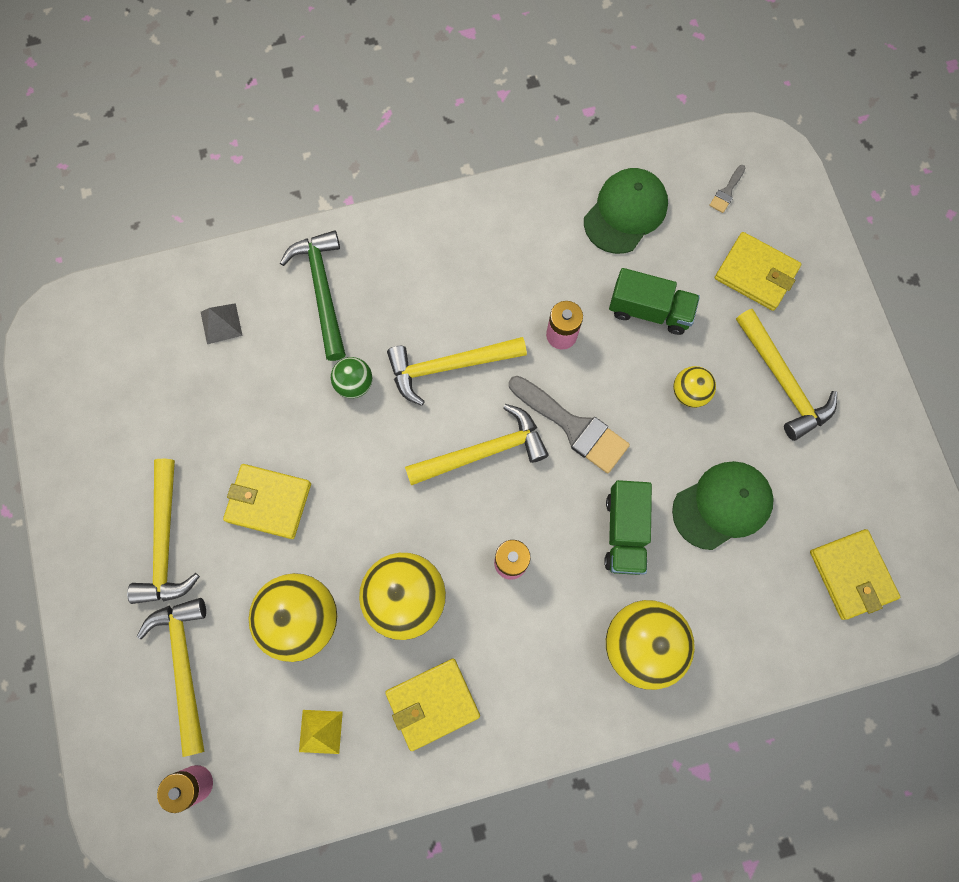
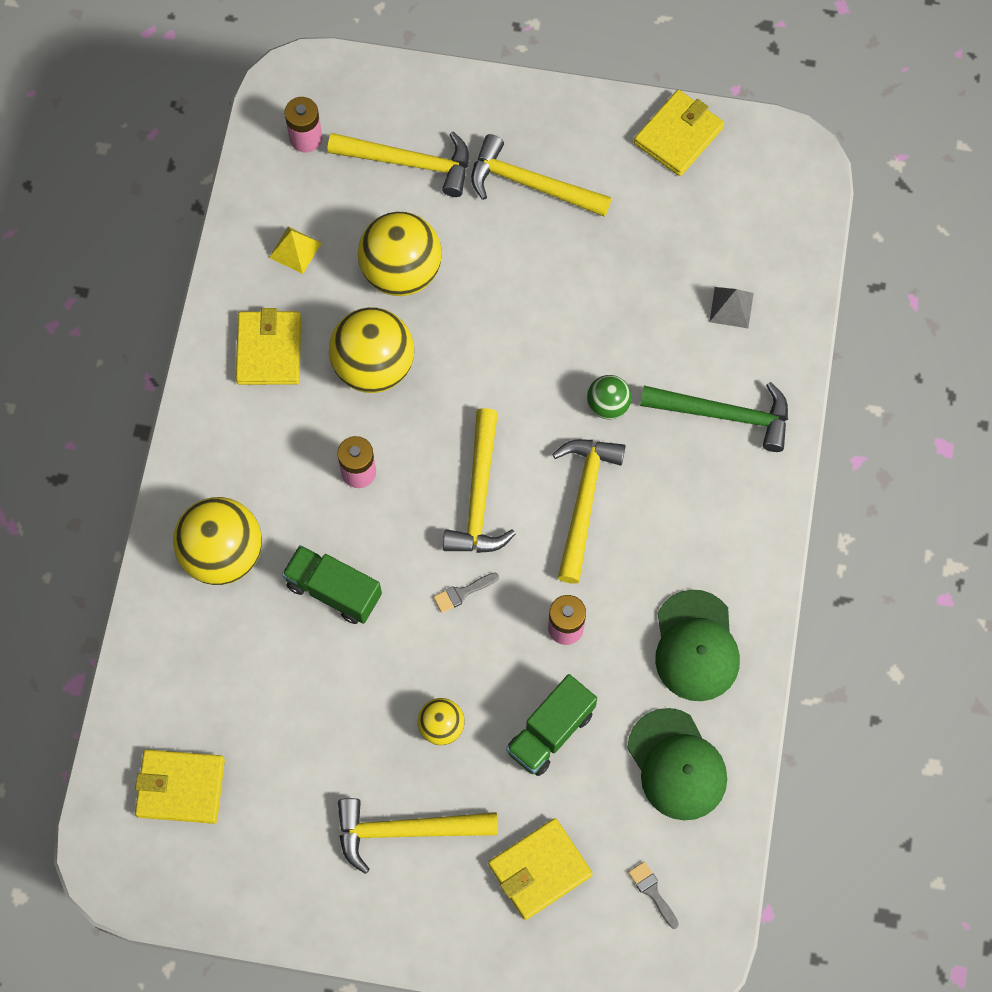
camera: 115 degrees right, 5 degrees down
yellow wallet [223,464,311,539] -> yellow wallet moved to [634,90,724,176]
grey brush [509,376,630,473] -> grey brush [433,573,499,613], size x0.46
green cap [672,461,774,550] -> green cap moved to [655,590,740,701]

